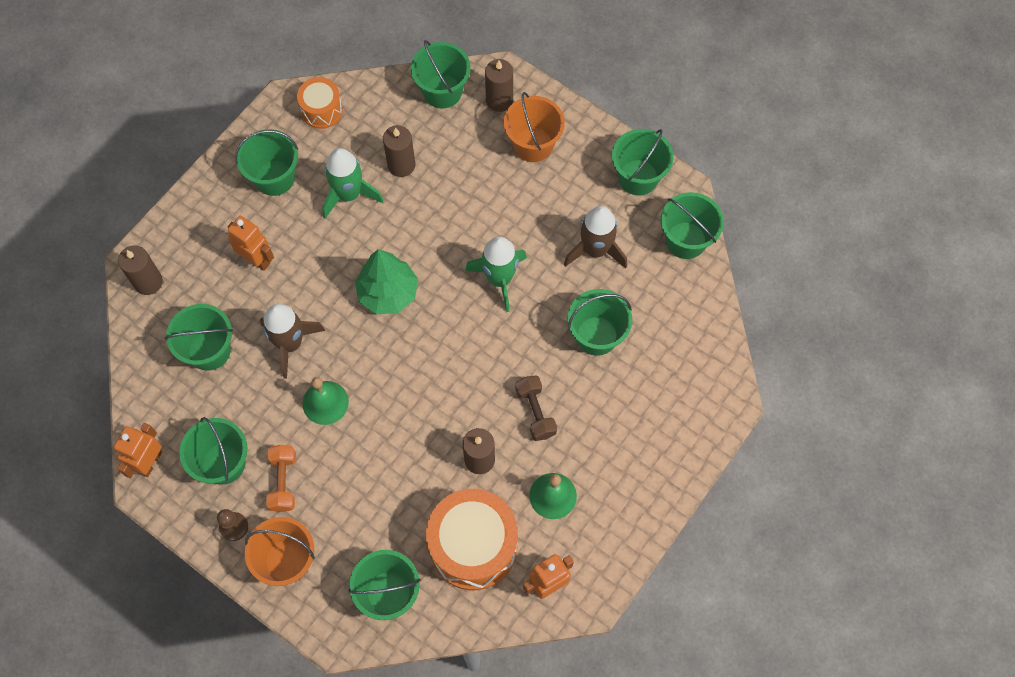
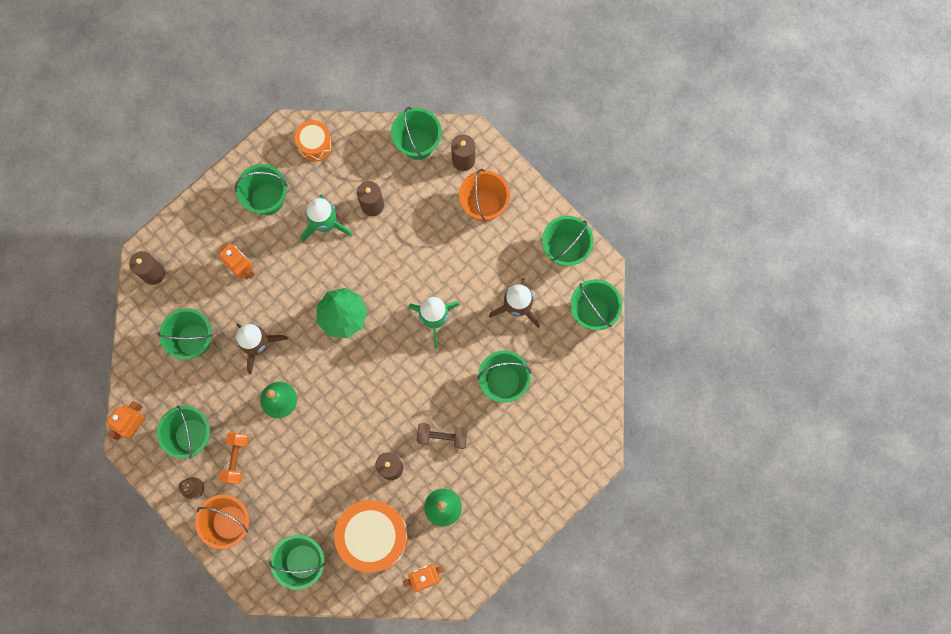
camera: 10 degrees right, 10 degrees up
brown dumbbell [515,375,557,441] -> brown dumbbell turned 75 degrees counterclockwise [417,423,467,449]

